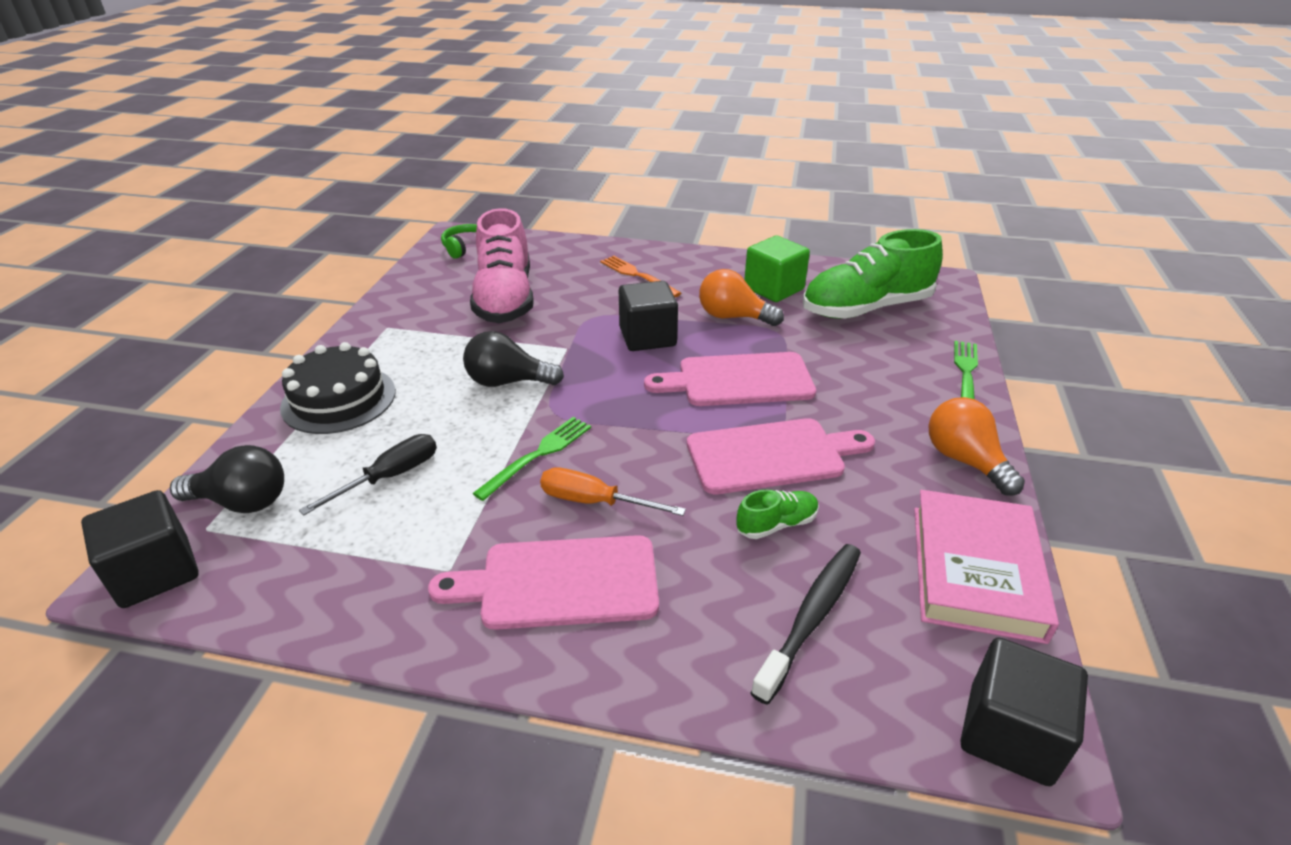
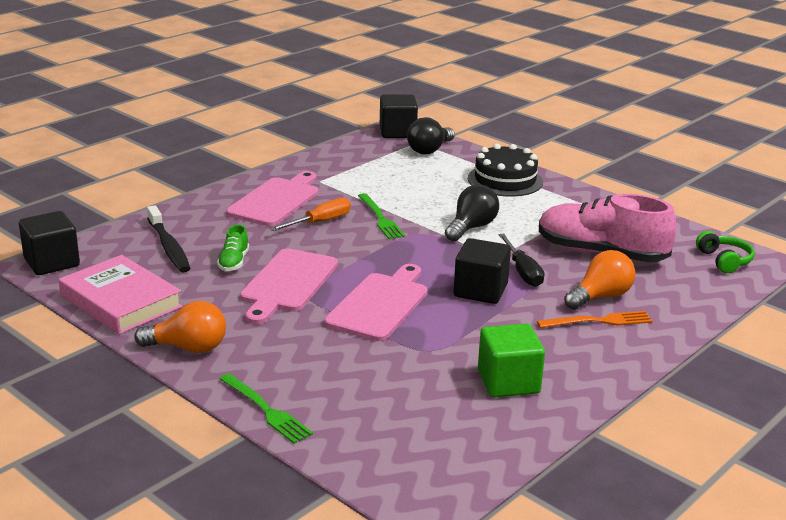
camera: 120 degrees right, 10 degrees down
black screwdriver [299,434,437,515] -> black screwdriver moved to [498,234,544,287]
orange light bulb [699,269,784,326] -> orange light bulb moved to [564,250,635,310]
green shoe [803,229,943,319] -> none

